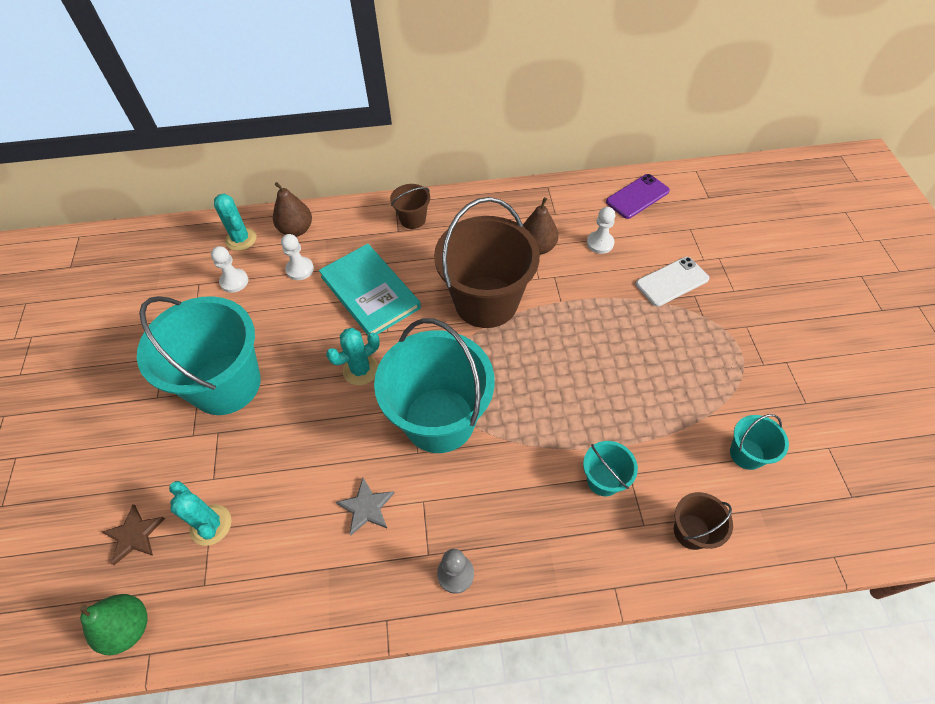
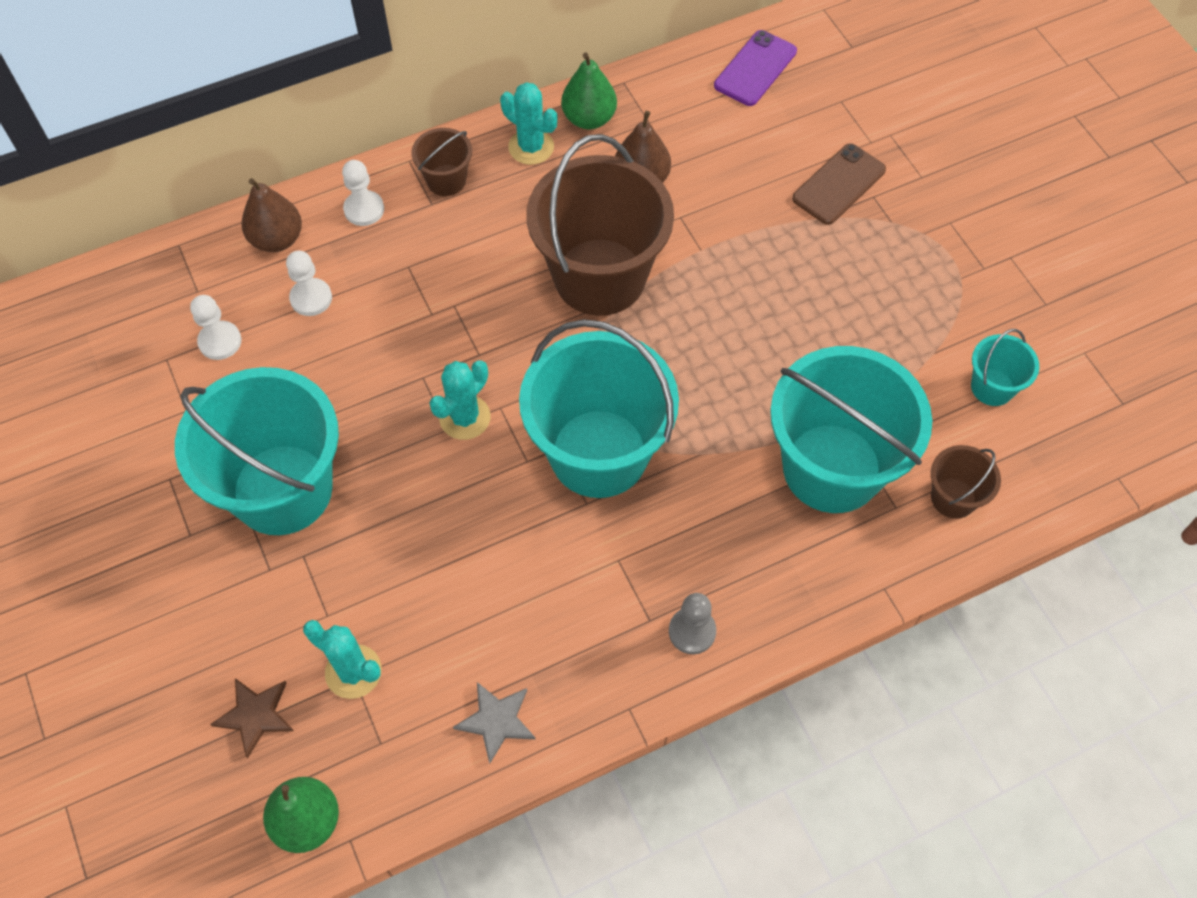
camera: 20 degrees left, 5 degrees up
turquoise cactus [214,194,257,251] -> turquoise cactus moved to [500,82,557,165]
turquoise book [319,244,421,335] -> none
grey star [336,478,394,535] -> grey star moved to [453,682,536,764]
turquoise bucket [583,441,638,497] -> turquoise bucket [770,346,932,513], size x2.24
white pawn [587,207,615,254] -> white pawn moved to [342,160,384,226]
white phone [636,257,709,307] -> brown phone [792,143,886,225]
none -> green pear [561,52,617,129]

